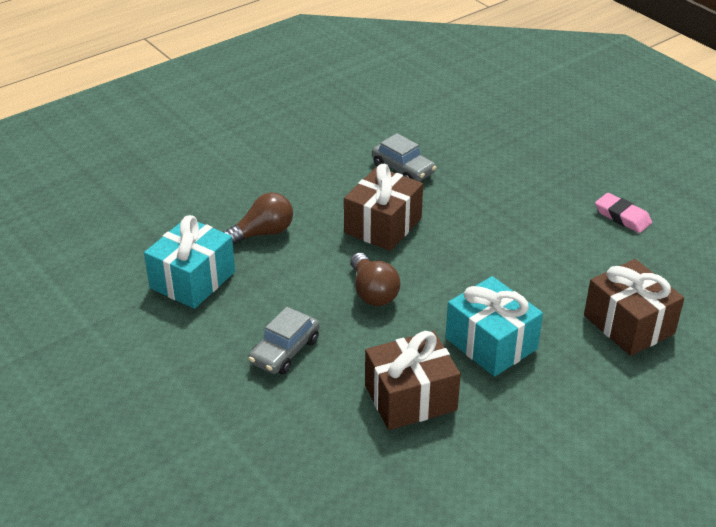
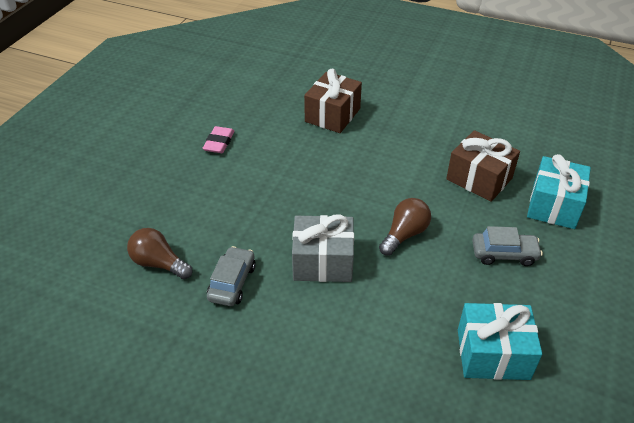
camera: 120 degrees left, 5 degrees up
brown light bulb [223,192,293,245] -> brown light bulb moved to [127,228,192,279]
brown gift [344,164,423,251] -> grey gift [292,214,354,282]
turquoise gift [445,276,543,377] -> turquoise gift moved to [527,154,591,229]

